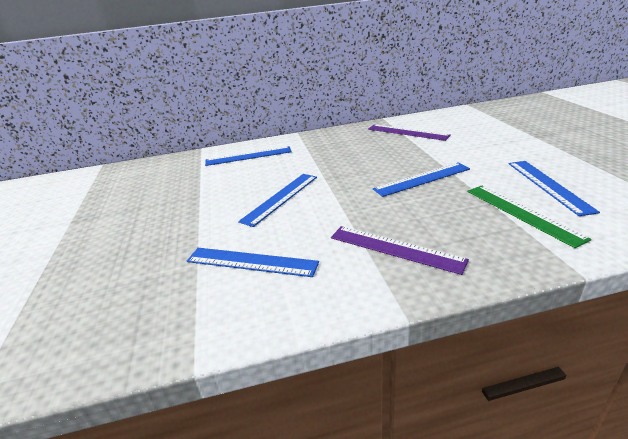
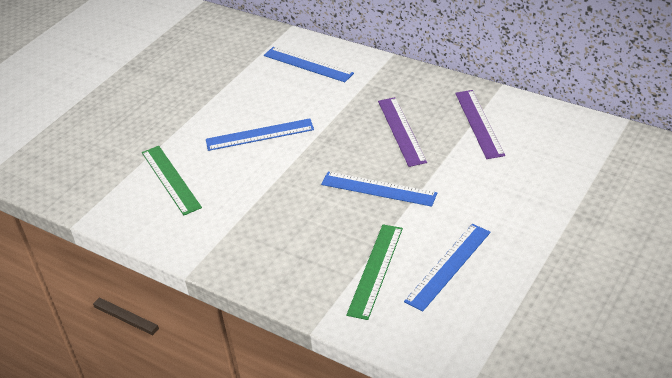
camera: 45 degrees right, 10 degrees up
blue ruler [187,248,319,277] -> green ruler [142,146,202,215]
purple ruler [331,226,469,275] -> purple ruler moved to [378,97,427,167]

